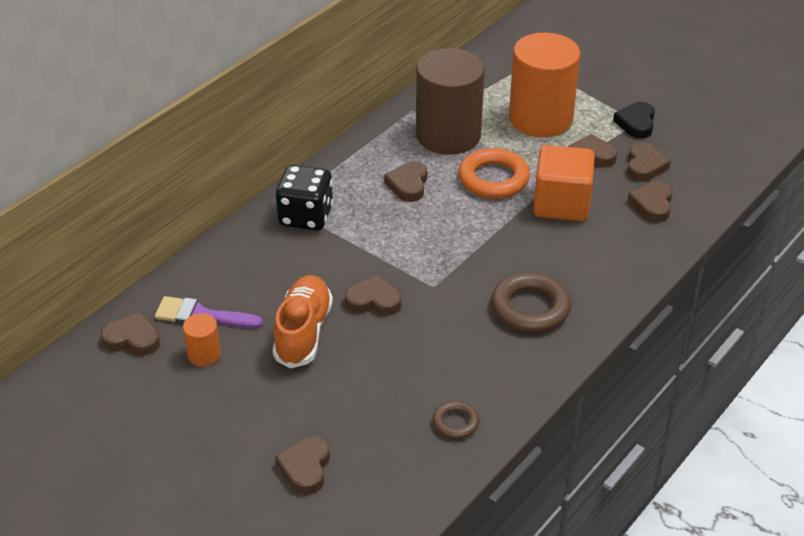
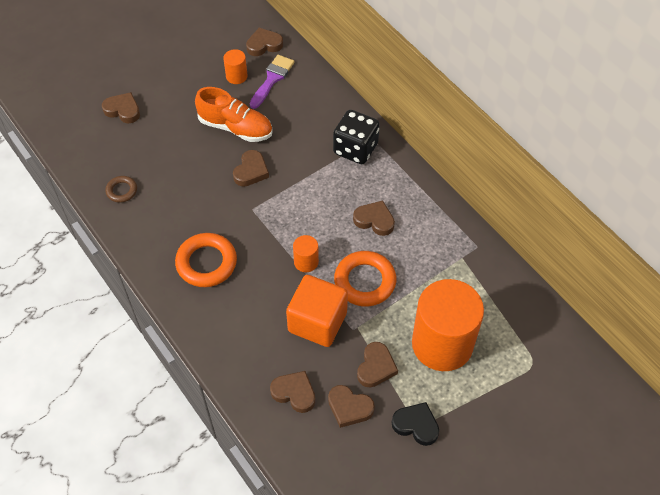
camera: 105 degrees right, 15 degrees up
brown heart [101,312,160,356] -> brown heart turned 135 degrees counterclockwise [246,28,283,56]
brown cylinder [416,48,485,155] -> none
brown ring [491,272,571,333] -> orange ring [175,233,237,287]
none -> orange cylinder [293,235,319,272]

